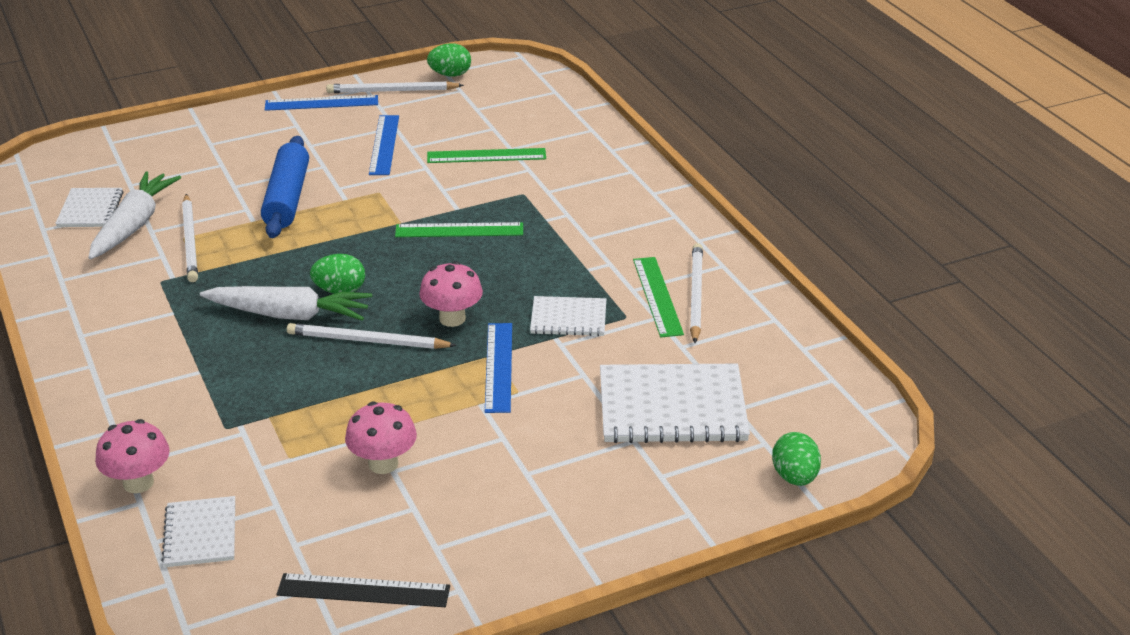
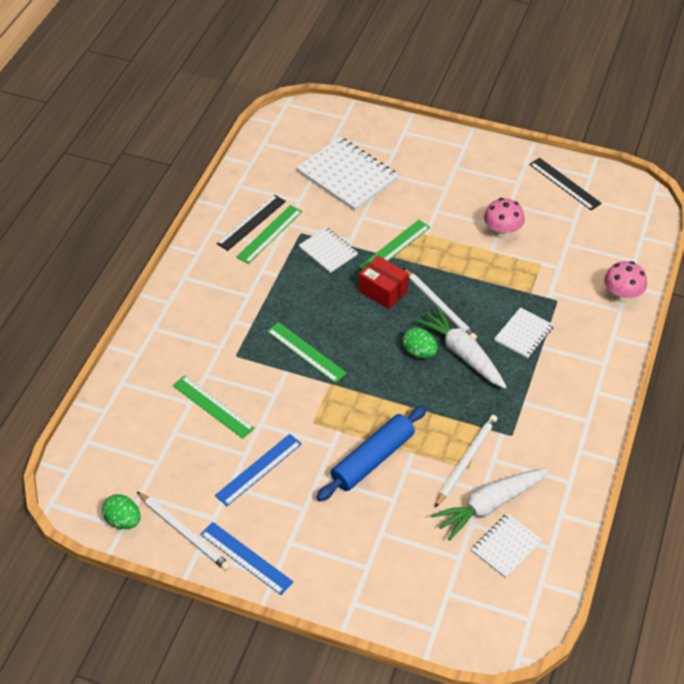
camera: 135 degrees left, 15 degrees up
white notebook [161,496,235,567] -> white notebook moved to [494,307,554,358]
pink mushroom [419,261,483,327] -> red box [359,256,409,309]
blue ruler [485,323,512,413] -> green ruler [359,220,430,270]
white pencil [690,243,703,343] -> black ruler [216,195,286,251]
green egg [772,432,821,486] -> none

